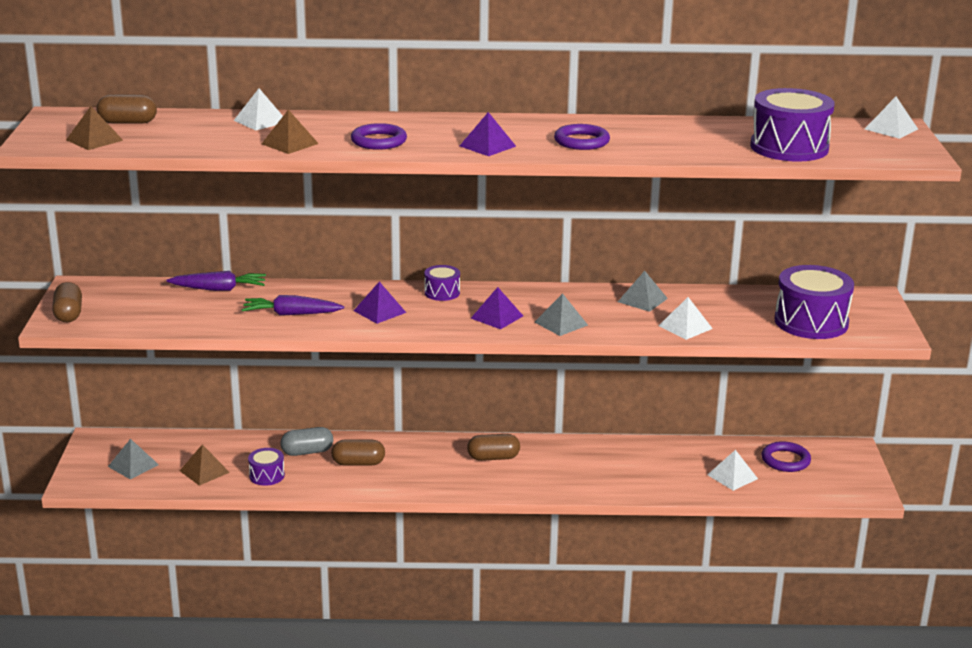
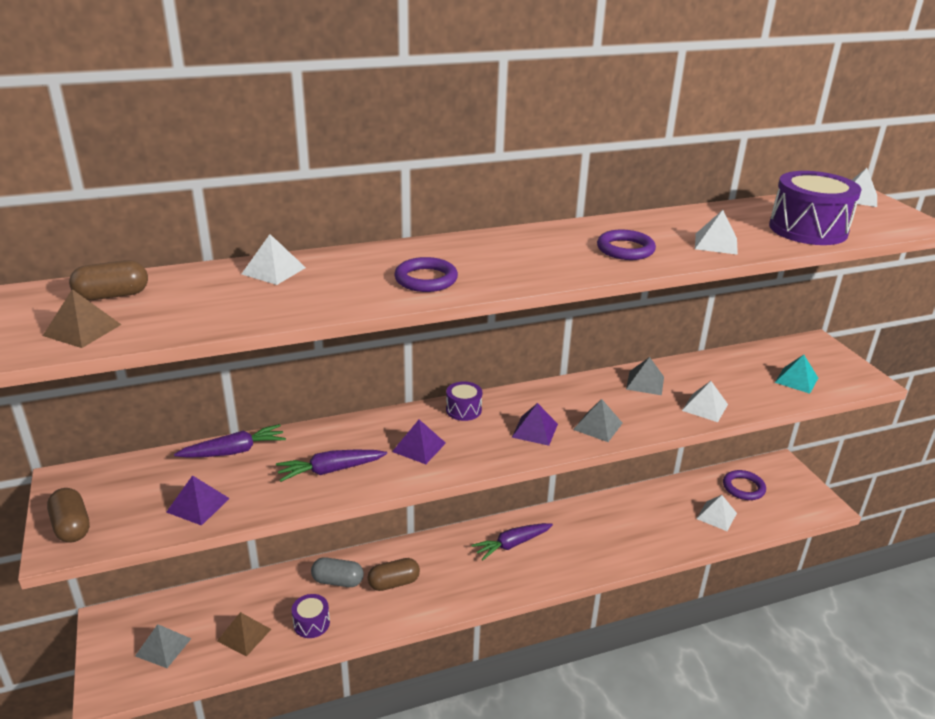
camera: 20 degrees left, 5 degrees up
brown pyramid [262,110,319,154] -> none
grey capsule [281,427,333,456] -> grey capsule turned 45 degrees clockwise [311,558,364,587]
purple pyramid [460,112,516,156] -> purple pyramid moved to [166,475,230,526]
brown capsule [467,434,520,461] -> purple carrot [471,523,553,560]
purple drum [775,265,854,339] -> turquoise pyramid [775,355,818,394]
none -> white pyramid [695,210,738,255]

